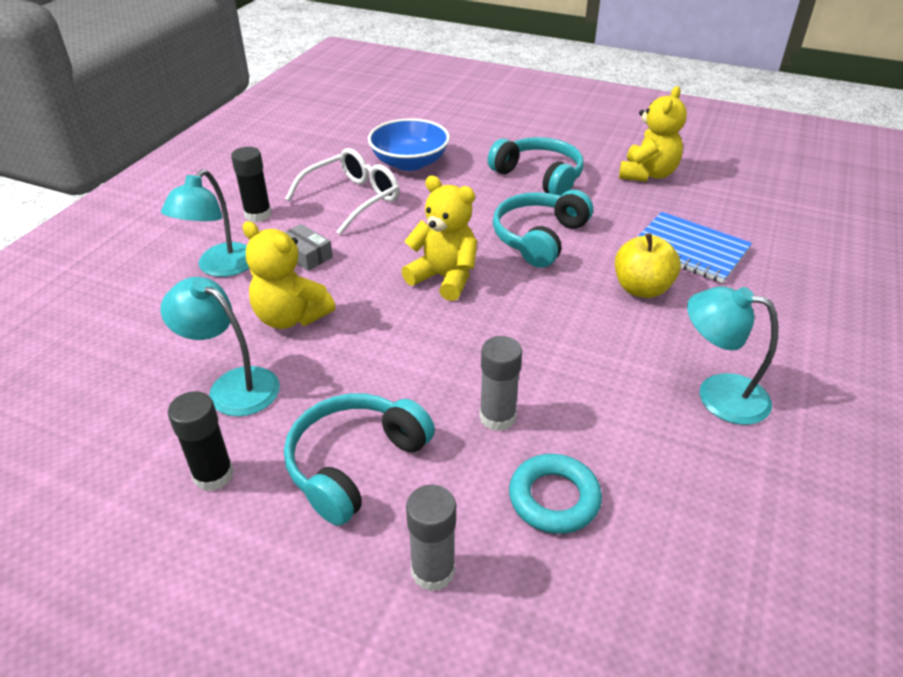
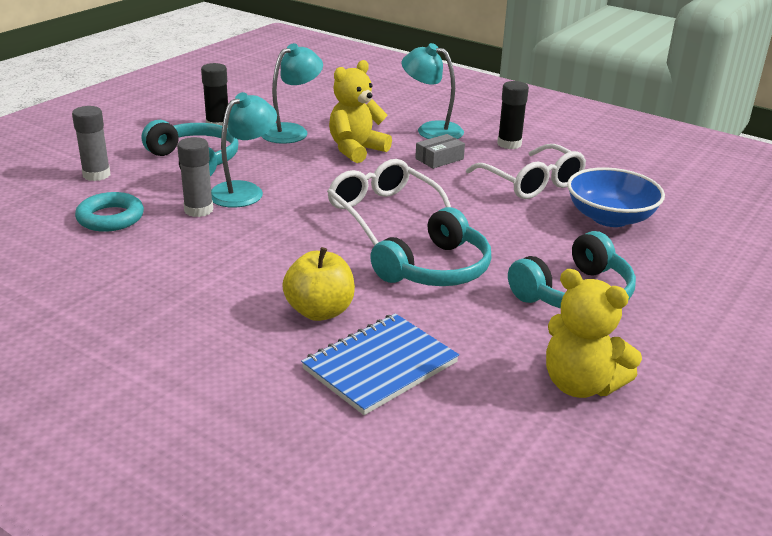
camera: 100 degrees right, 10 degrees down
yellow teddy bear [401,176,477,301] -> white glasses [327,159,451,246]
turquoise headphones [493,190,593,268] -> turquoise headphones turned 90 degrees clockwise [370,207,492,286]
turquoise lamp [687,287,778,425] -> turquoise lamp moved to [211,92,277,208]

